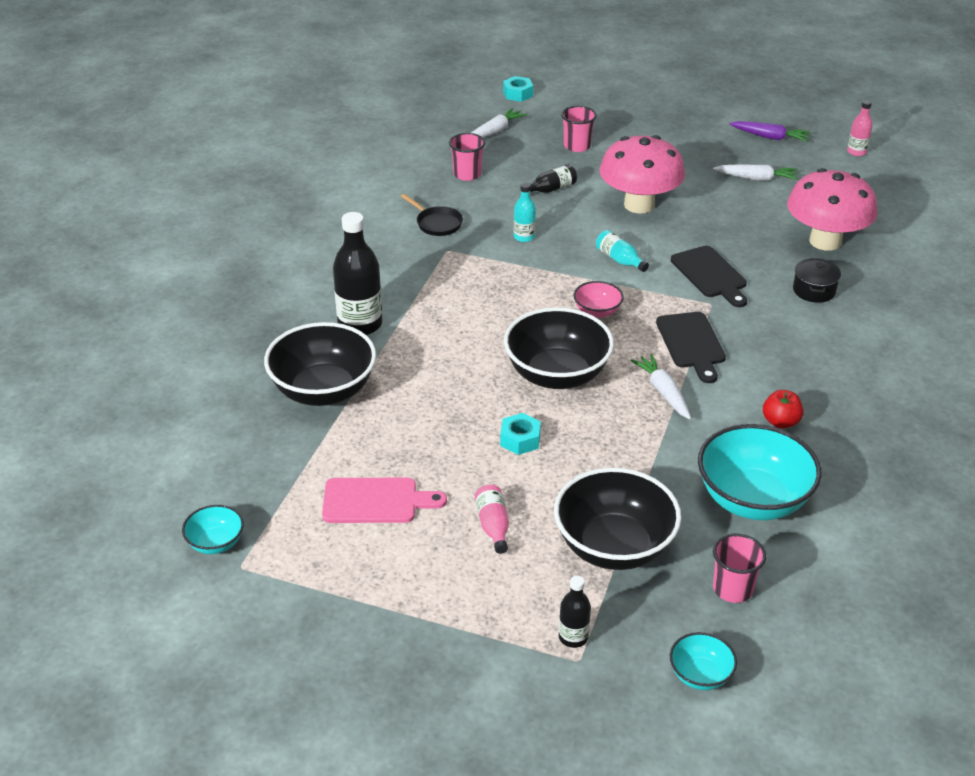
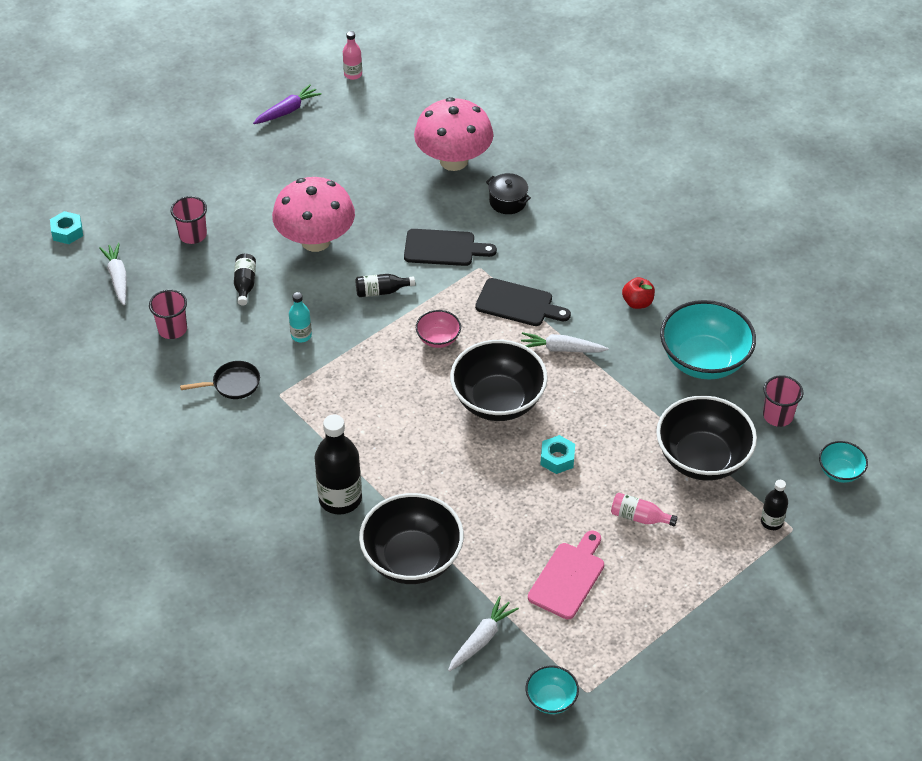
camera: 60 degrees left, 10 degrees up
turquoise bottle [596,230,649,272] -> black bottle [355,274,415,297]
white carrot [713,165,798,181] -> white carrot moved to [448,596,519,672]

